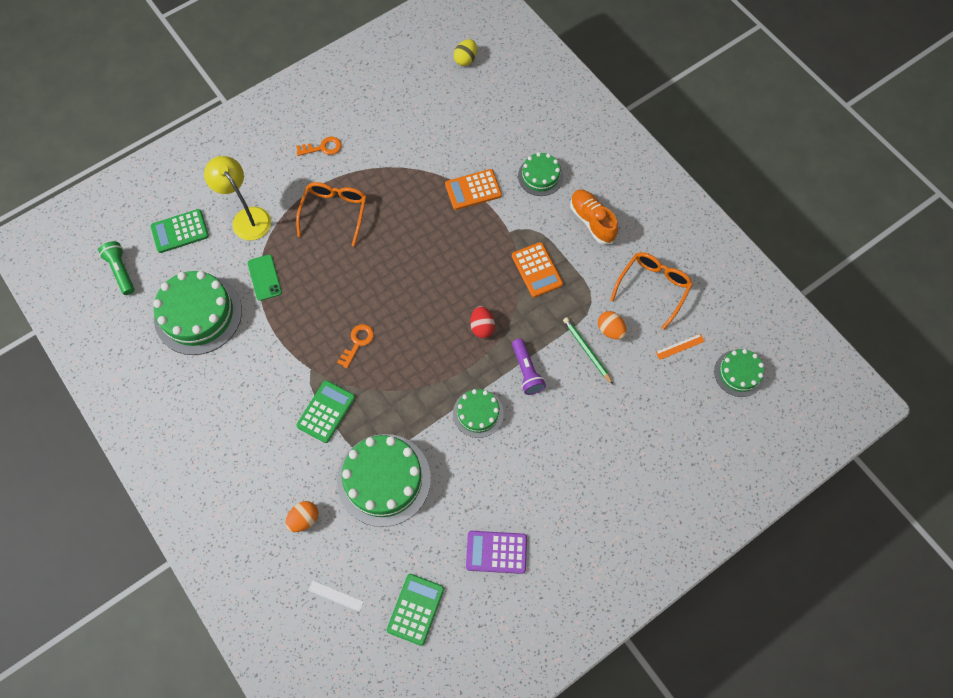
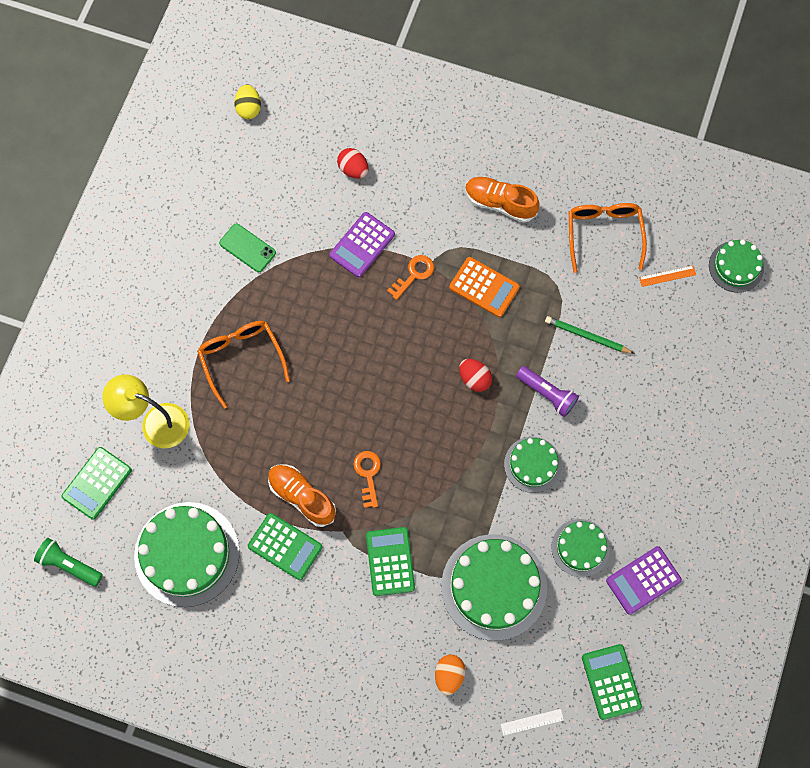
camera: 35 degrees left, 5 degrees up
green phone [248,255,282,301] -> green phone moved to [219,224,276,272]
orange key [296,136,342,156] -> orange key moved to [387,255,434,300]
orange calculator [445,169,502,210] -> purple calculator [329,212,395,278]
green cake [518,152,563,196] -> green cake moved to [551,519,610,577]
orange egg [598,311,627,340] -> none
orange ruler [656,334,705,360] -> orange ruler turned 45 degrees clockwise [639,266,696,287]
none -> green calculator [248,513,322,580]
none -> orange shoe [268,464,336,527]
none -> red egg [337,148,368,179]

